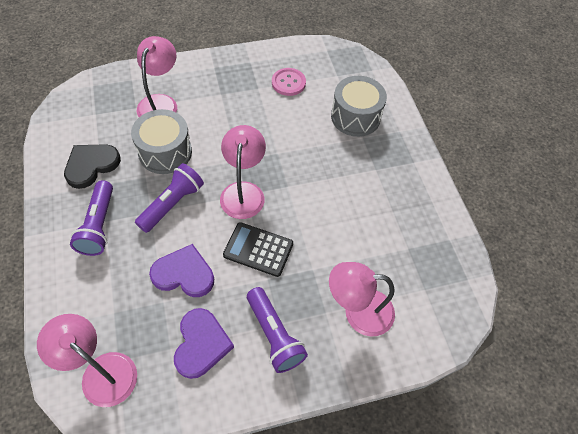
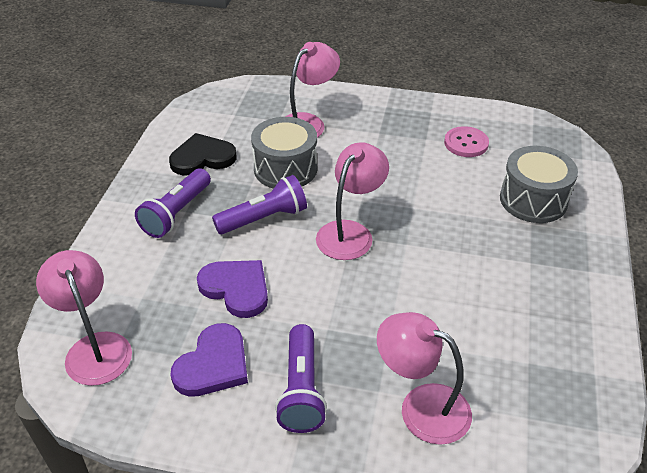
camera: 30 degrees right, 15 degrees down
black calculator [223,222,293,277] -> none

